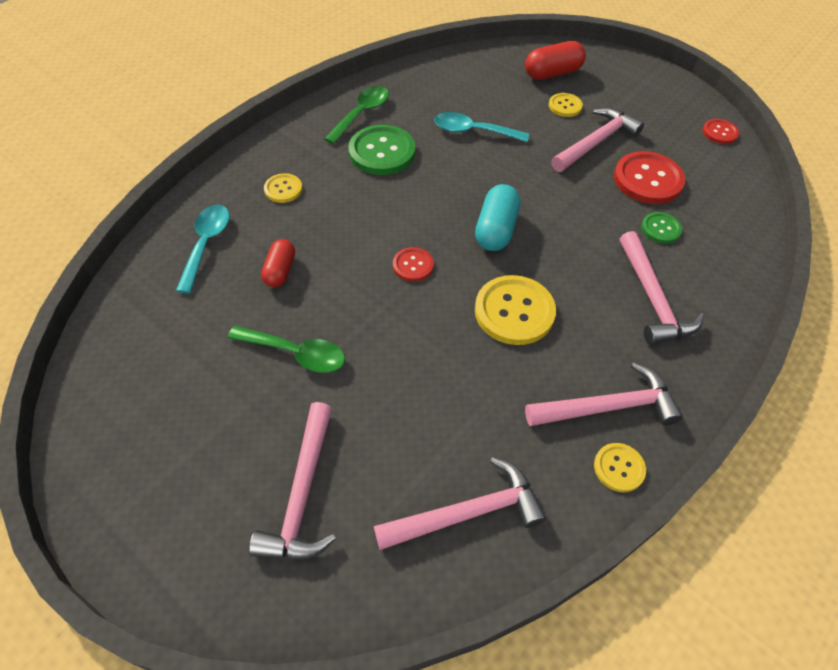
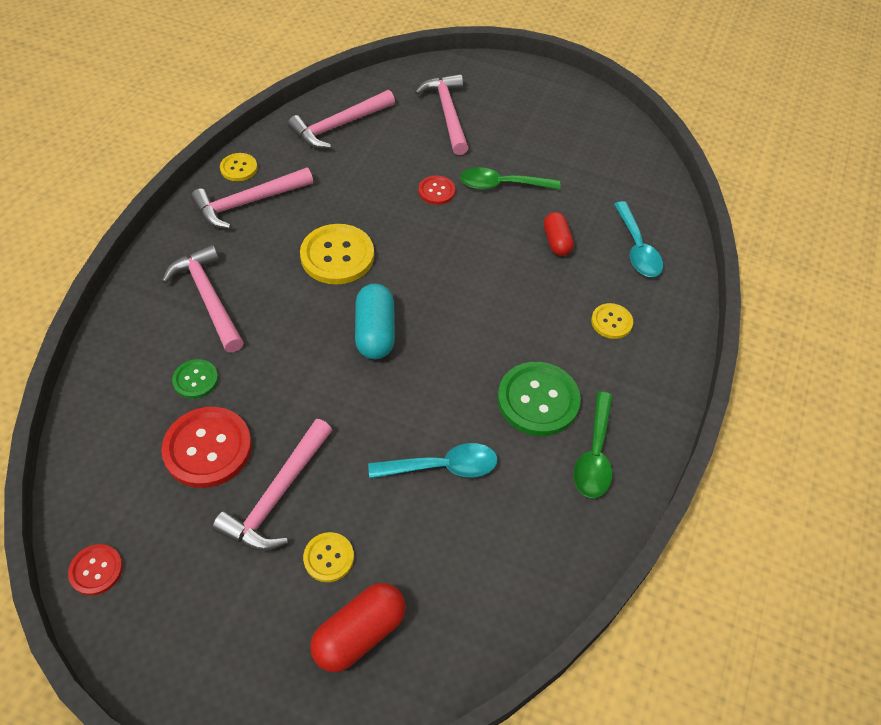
camera: 160 degrees right, 0 degrees up
red button [393,247,434,282] -> red button moved to [418,176,455,205]

